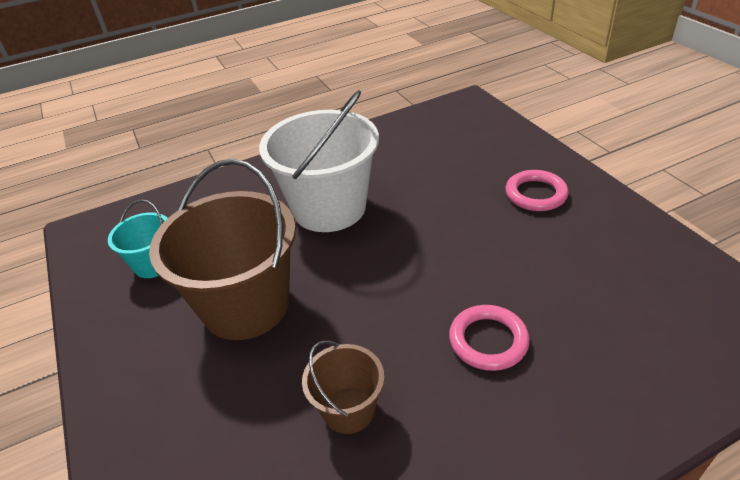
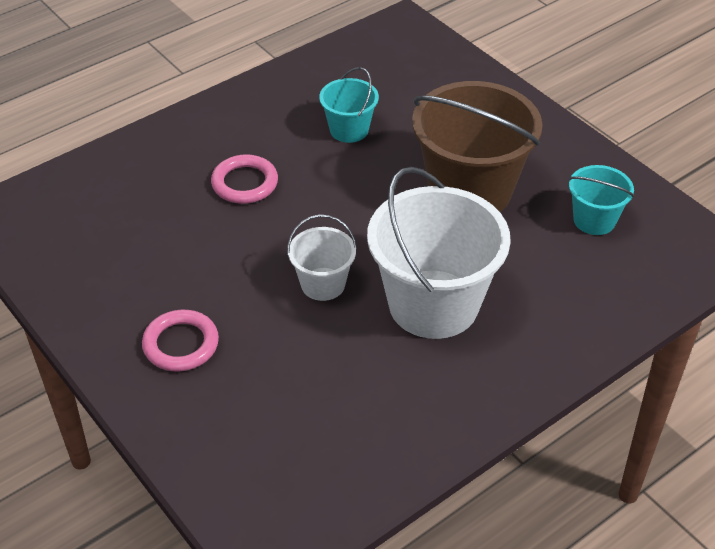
camera: 165 degrees right, 5 degrees up
brown bucket [302,340,384,434] -> turquoise bucket [319,67,379,143]
none -> white bucket [287,215,357,301]

